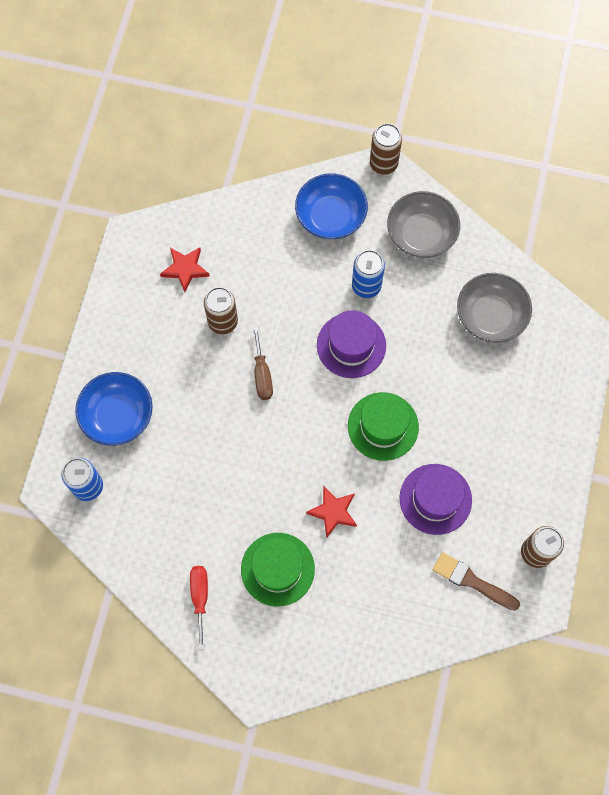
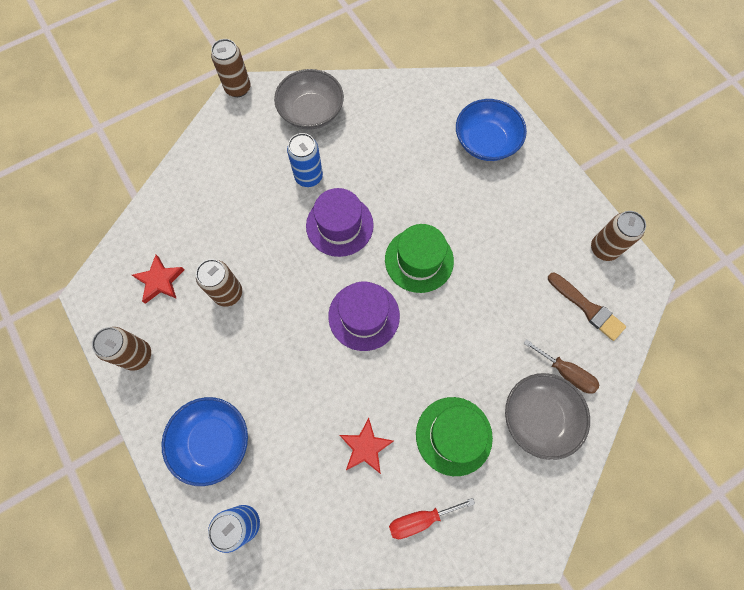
camera: 45 degrees left, 0 degrees up
red screwdriver [190,566,208,650] -> red screwdriver turned 60 degrees counterclockwise [389,498,475,539]
brown screwdriver [253,326,273,400] -> brown screwdriver moved to [524,339,599,393]
blue bowl [295,173,368,239] -> blue bowl moved to [456,99,527,161]
red star [306,486,357,538] -> red star moved to [340,418,394,474]
purple hat [400,464,472,535] -> purple hat moved to [328,281,400,351]
brown brush [432,552,520,611] -> brown brush turned 120 degrees counterclockwise [548,272,626,341]
grey bowl [457,273,532,343] -> grey bowl moved to [505,373,590,460]
none -> brown can [92,327,151,371]

